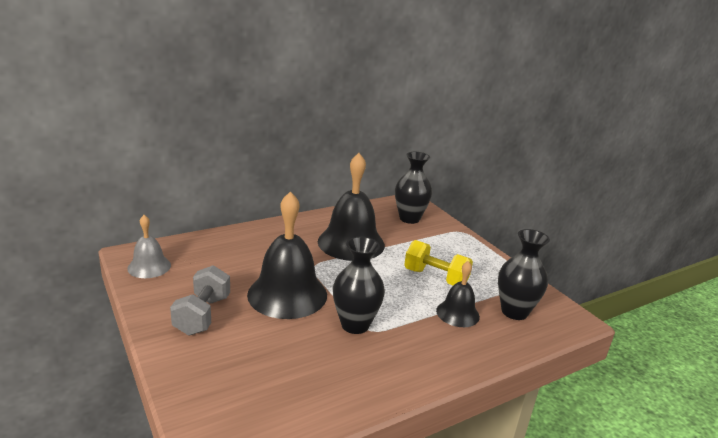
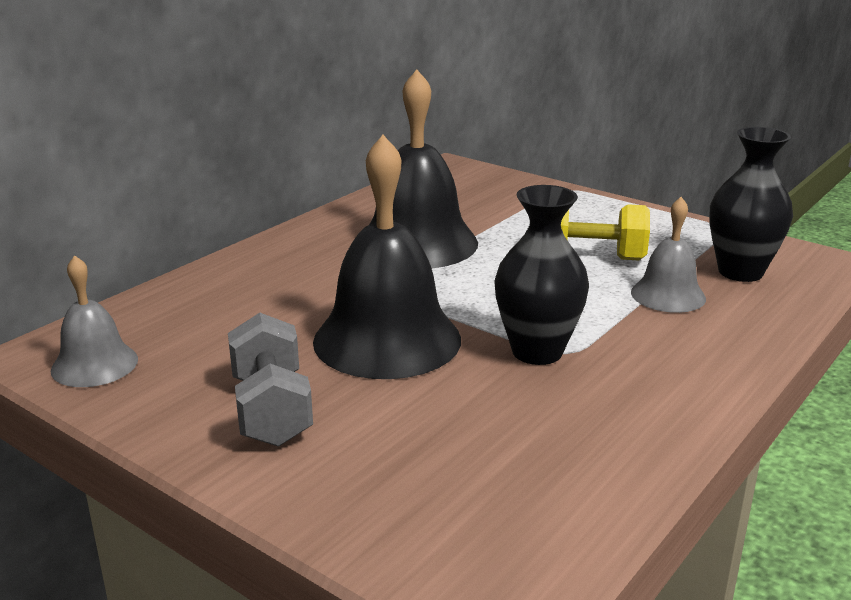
camera: 20 degrees left, 0 degrees up
black vase [395,152,432,224] -> none
black bell [436,261,480,327] -> grey bell [631,197,706,313]

